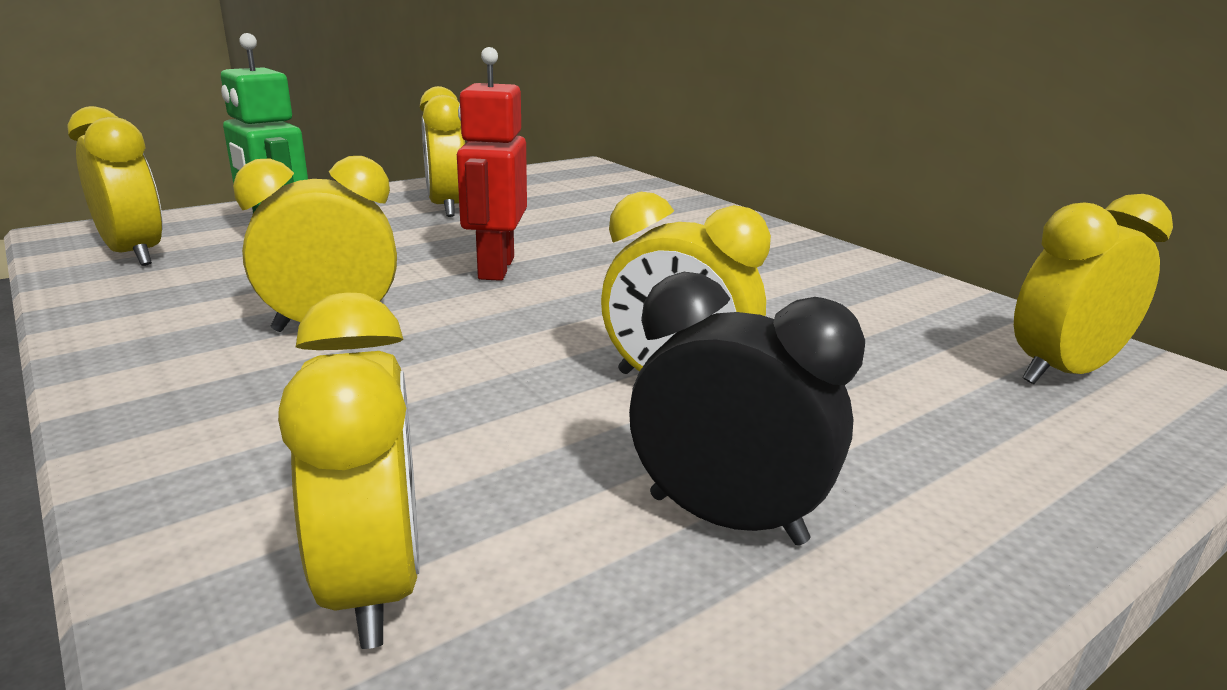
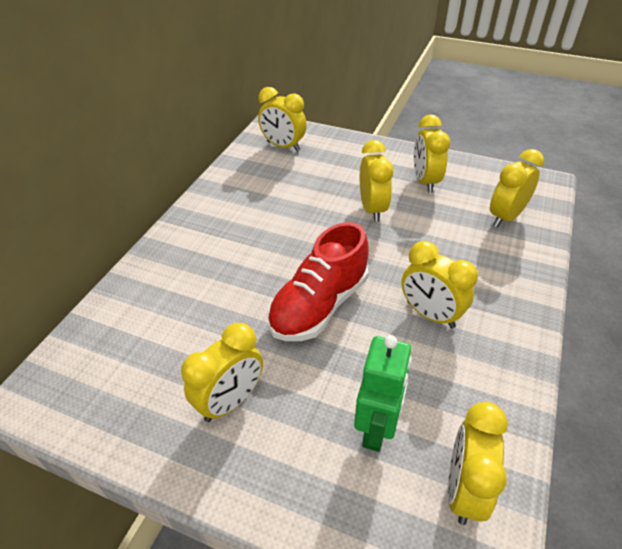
camera: 120 degrees left, 20 degrees up
red robot [457,47,527,281] -> red shoe [267,222,369,341]
black clock [629,272,865,545] -> yellow clock [414,115,450,193]

